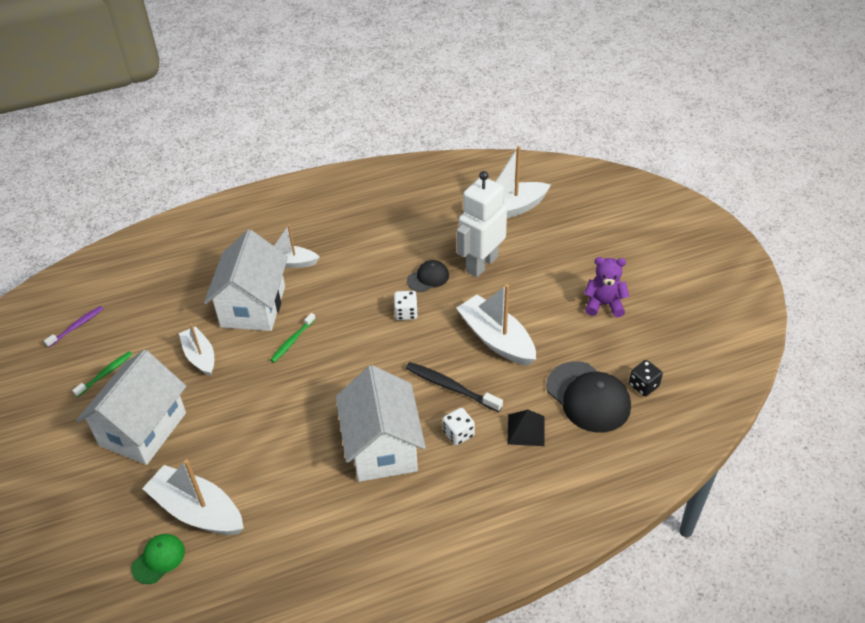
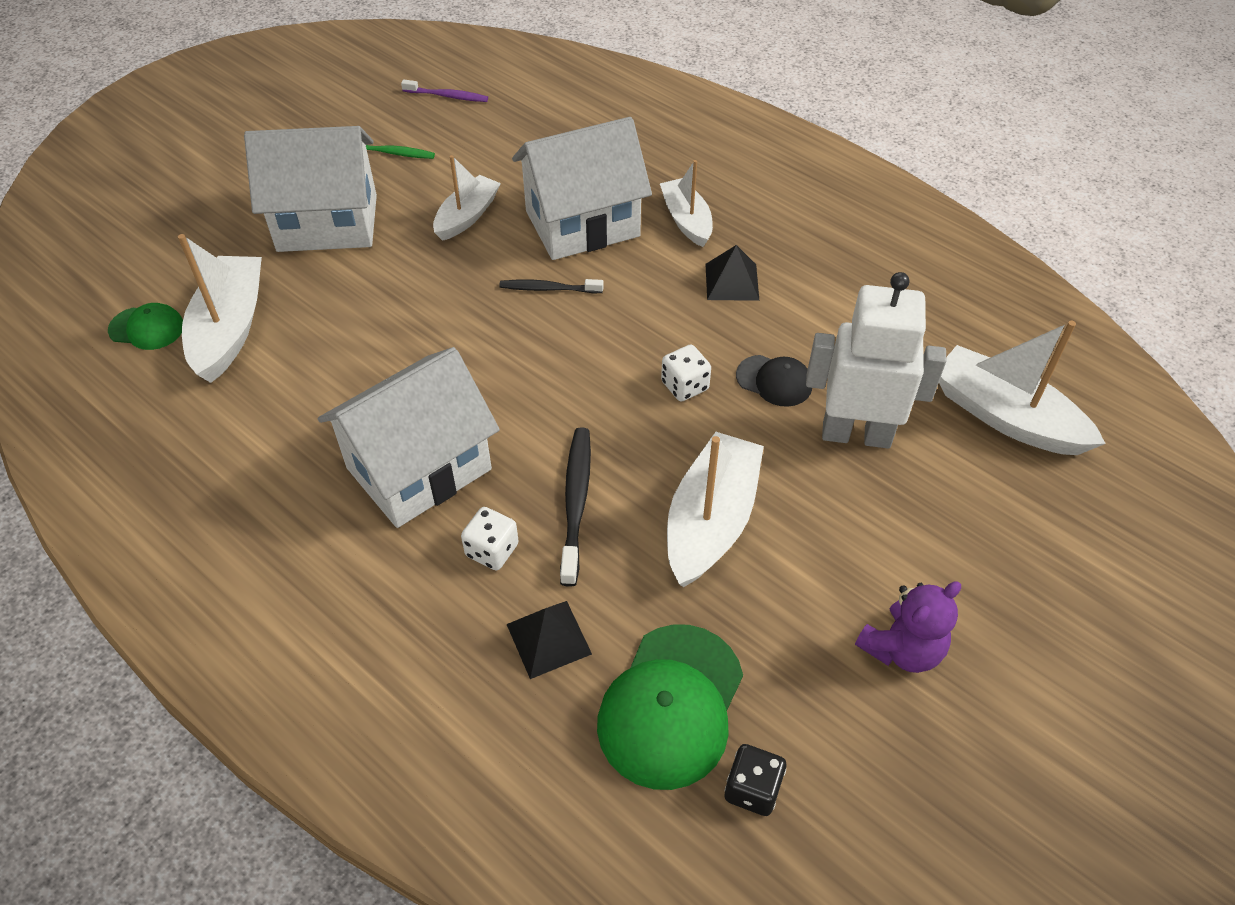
camera: 60 degrees right, 5 degrees up
green toothbrush [270,313,315,362] -> black toothbrush [499,279,604,293]
black cap [546,361,631,433] -> green cap [597,624,743,790]
purple teddy bear [584,257,630,317] -> purple teddy bear turned 75 degrees clockwise [855,581,961,673]
none -> black pyramid [705,245,759,301]

